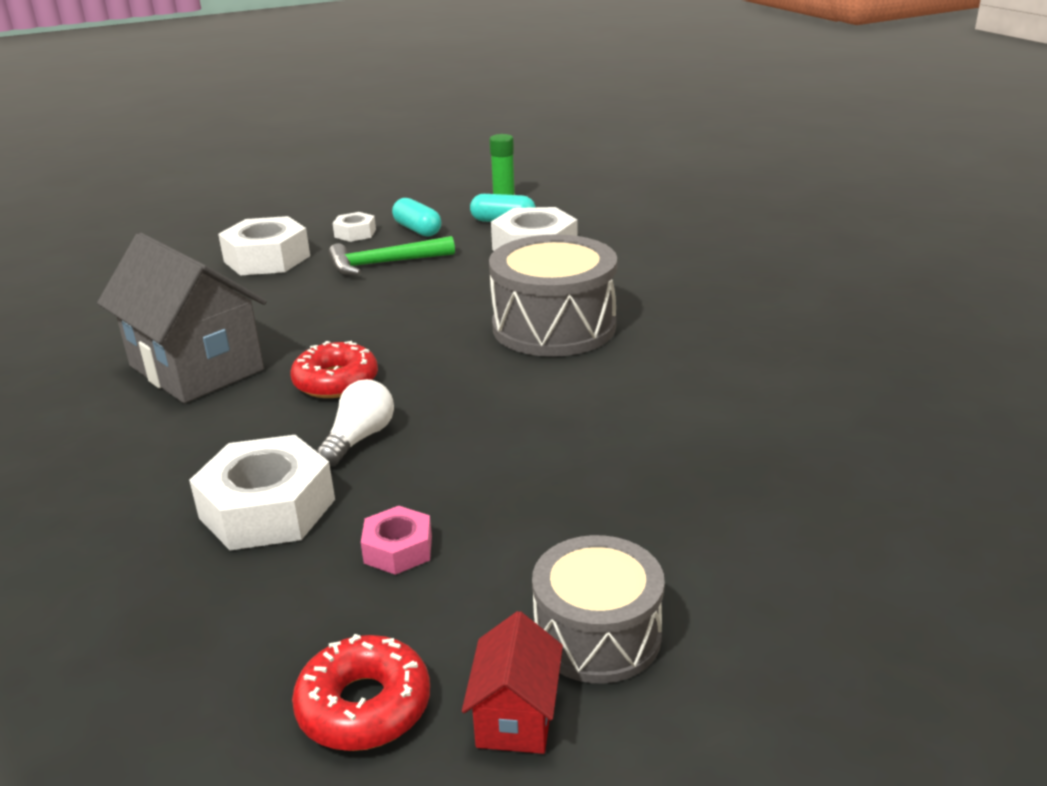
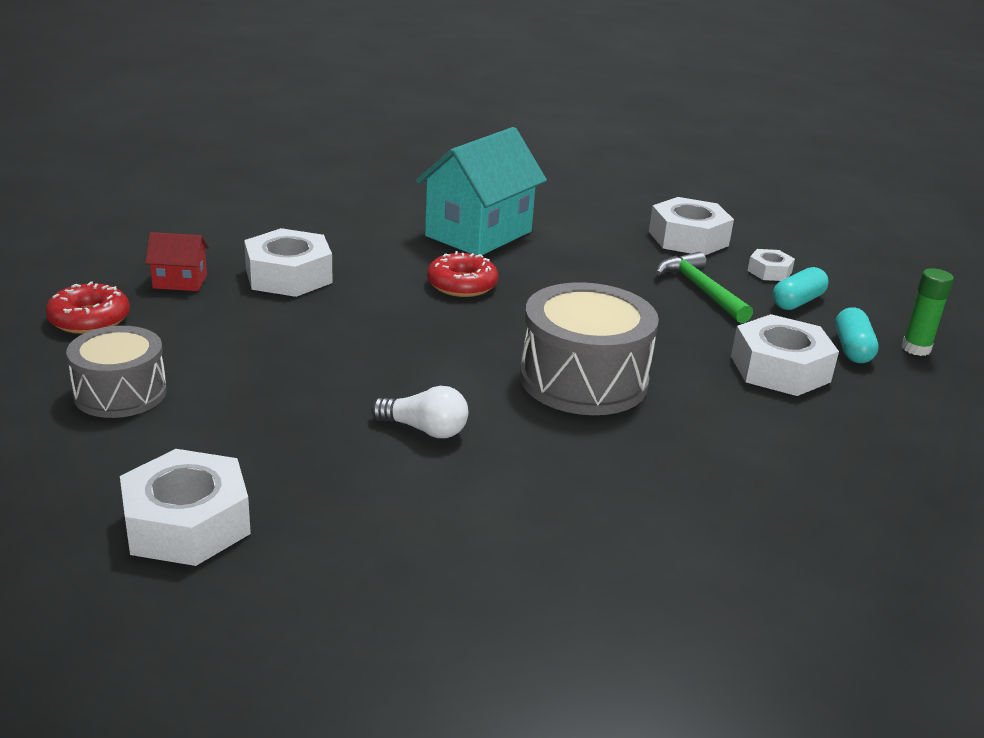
camera: 80 degrees right, 0 degrees up
grey house [97,233,267,403] -> turquoise house [416,127,547,255]
white light bulb [317,379,394,467] -> white light bulb moved to [371,386,468,438]
pink nut [361,506,432,575] -> none
red house [462,611,563,754] -> red house moved to [145,232,209,291]
none -> white nut [120,449,251,566]

